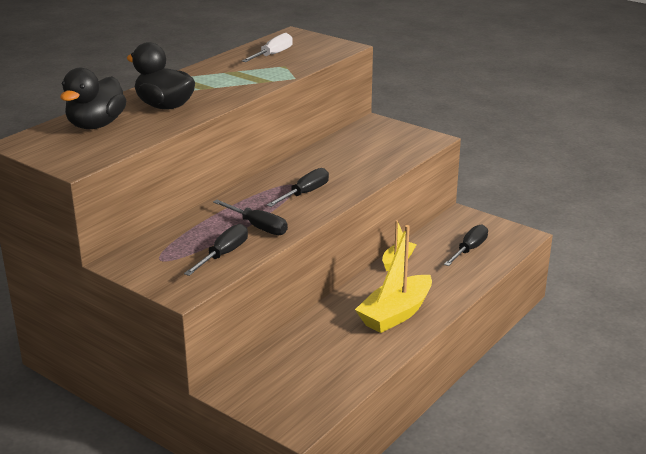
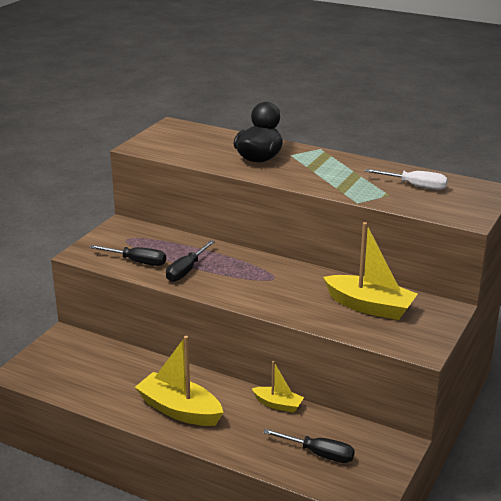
camera: 80 degrees right, 0 degrees up
black duck [60,68,127,129] -> none
black screwdriver [267,168,329,207] -> none
none -> yellow boat [323,222,418,320]

